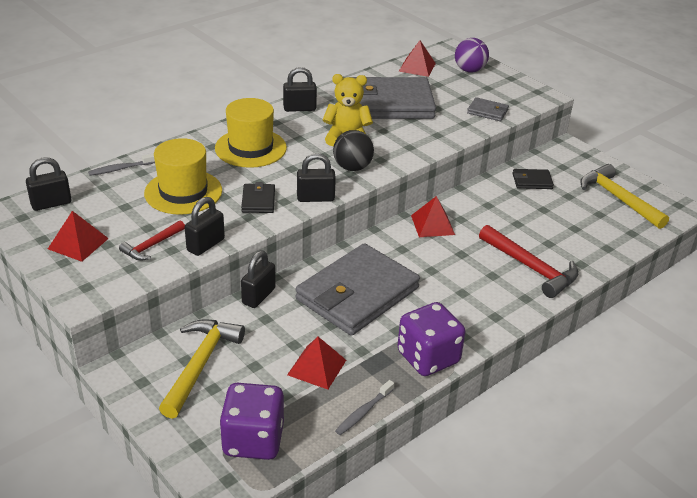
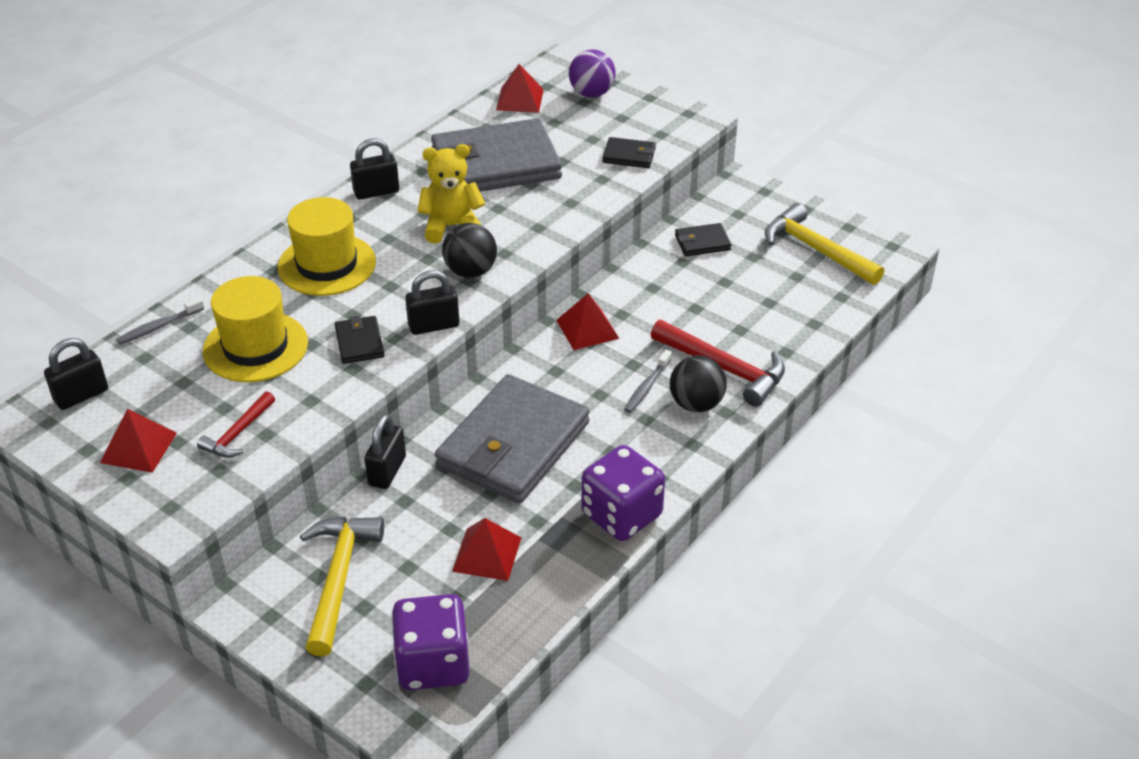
camera: 10 degrees left, 5 degrees up
black padlock [185,197,225,256] -> none
grey toothbrush [335,380,394,435] -> grey toothbrush moved to [624,350,672,413]
grey wallet [467,97,509,121] -> black wallet [602,137,656,168]
none -> black ball [670,355,726,412]

